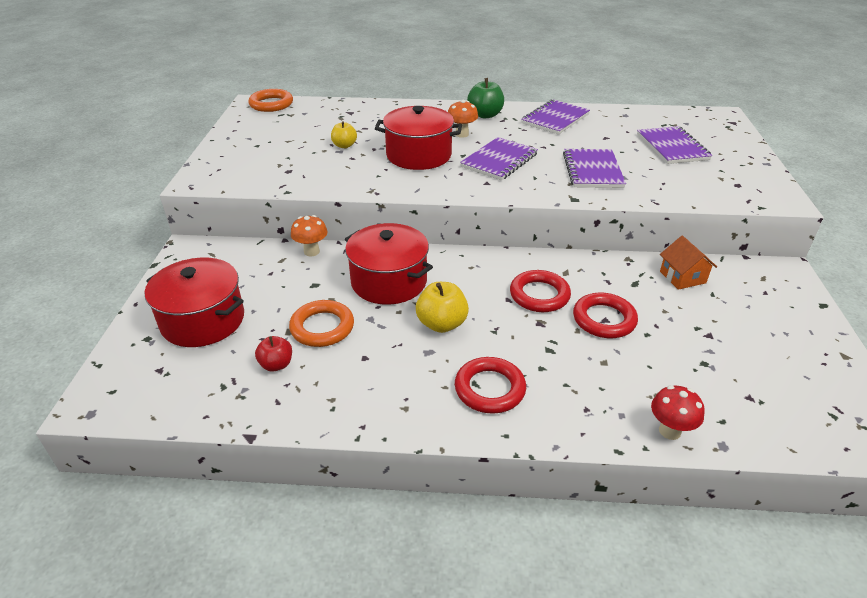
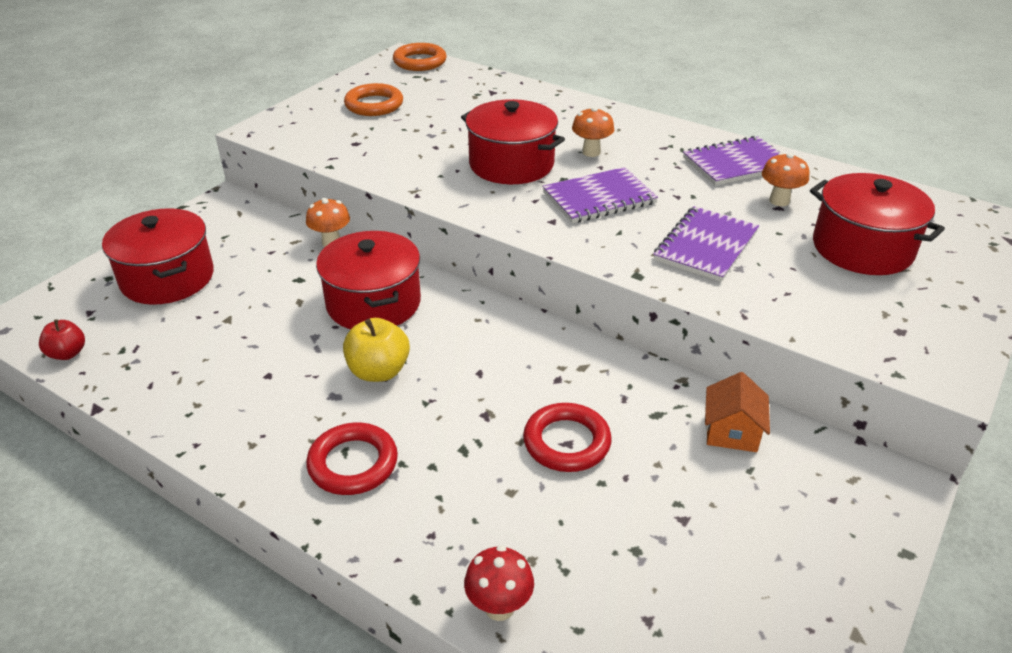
camera: 30 degrees right, 0 degrees up
red apple [255,336,292,371] -> red apple moved to [39,319,85,360]
orange ring [289,300,354,347] -> orange ring moved to [344,83,403,116]
yellow apple [331,121,357,148] -> none
green apple [467,78,504,118] -> none
red ring [510,270,571,312] -> none
purple notebook [637,126,712,164] -> red pot [810,173,945,275]
none -> orange mushroom [762,153,809,206]

